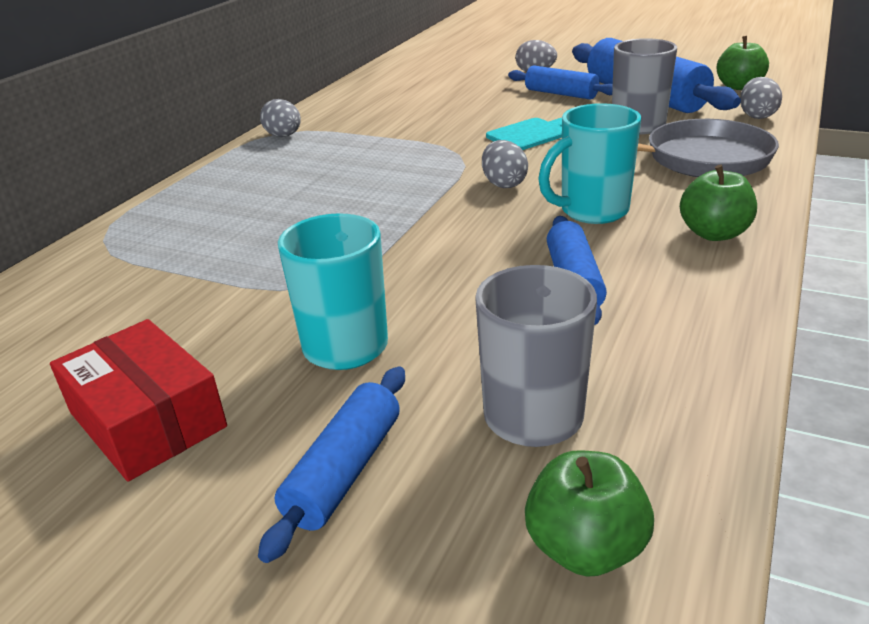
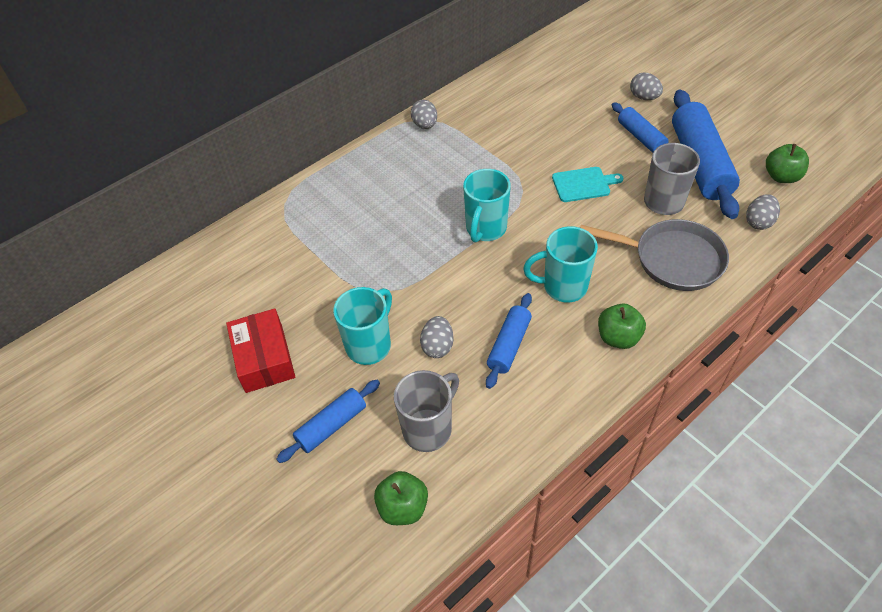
camera: 25 degrees right, 20 degrees up
grey egg [482,140,528,188] -> grey egg moved to [420,316,454,358]
none -> turquoise mug [463,169,511,243]

